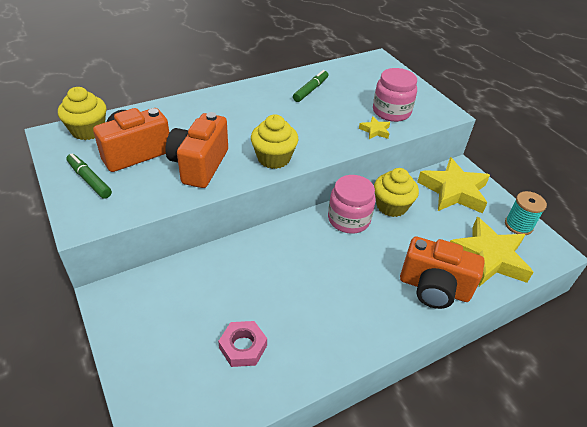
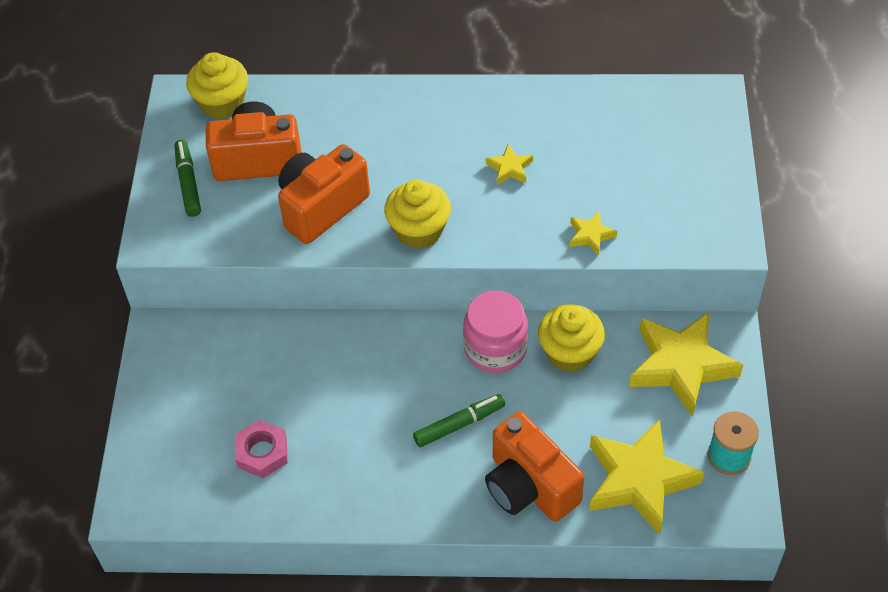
camera: 35 degrees right, 10 degrees up
green marker [293,70,328,102] -> green marker moved to [413,394,506,447]
pink jar [373,68,417,122] -> none
none -> yellow star [486,144,533,185]

